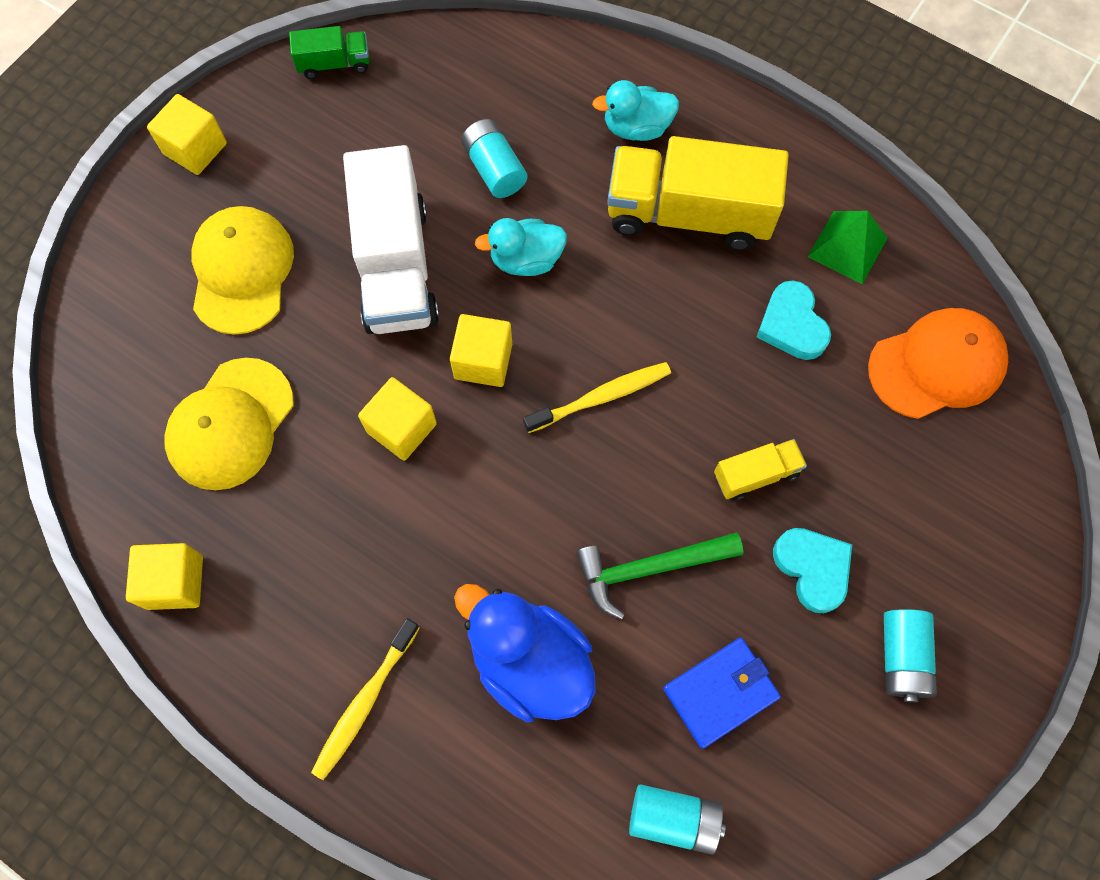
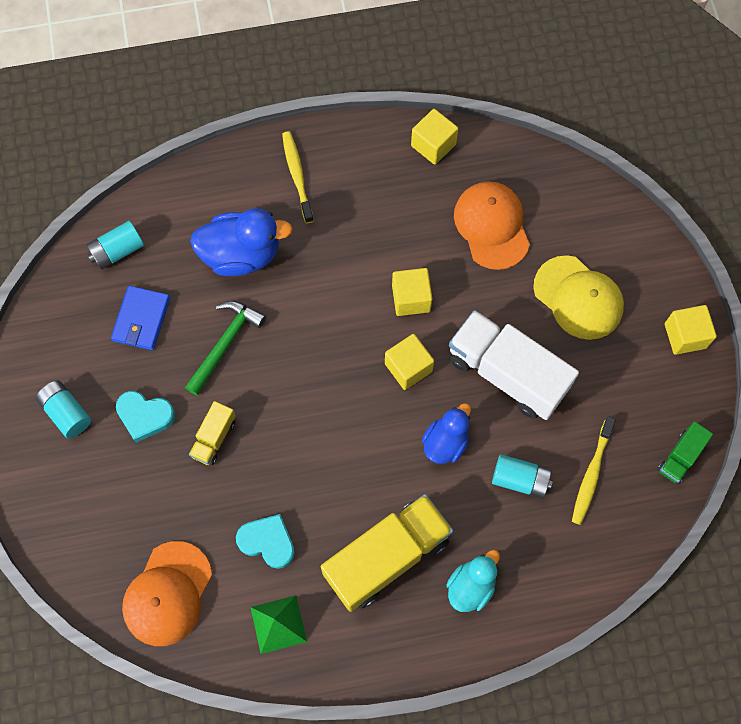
camera: 135 degrees right, 0 degrees up
yellow cap [164,358,294,490] -> orange cap [454,181,530,270]
turquoise duck [475,218,567,276] -> blue duck [422,403,471,464]
yellow toothbrush [523,362,671,433] -> yellow toothbrush moved to [572,416,616,525]

